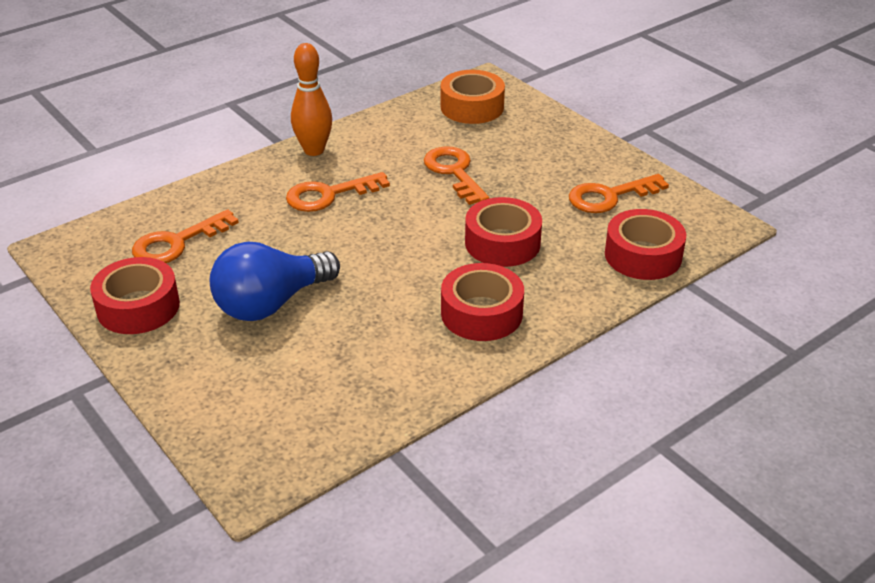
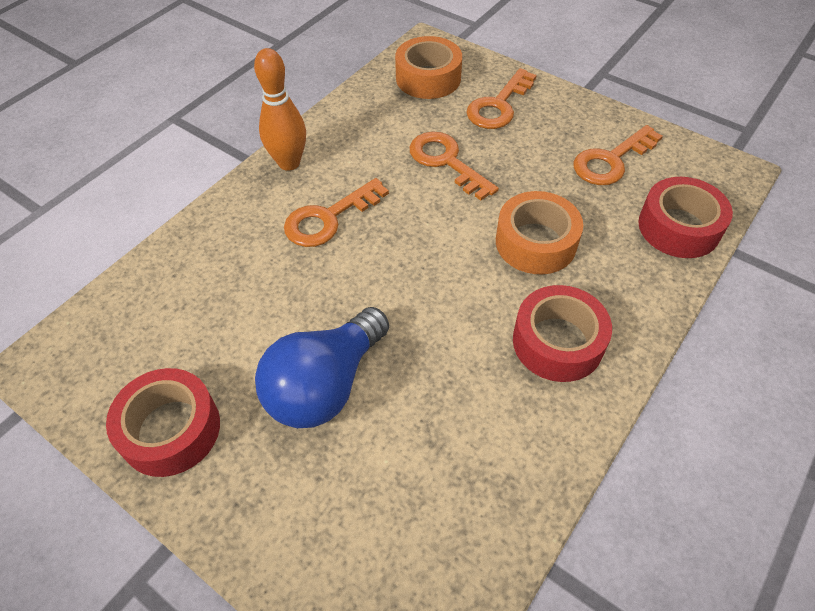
camera: 15 degrees left, 15 degrees up
orange key [132,209,239,263] -> orange key moved to [466,68,537,129]
red tape [465,197,542,267] -> orange tape [496,191,583,274]

